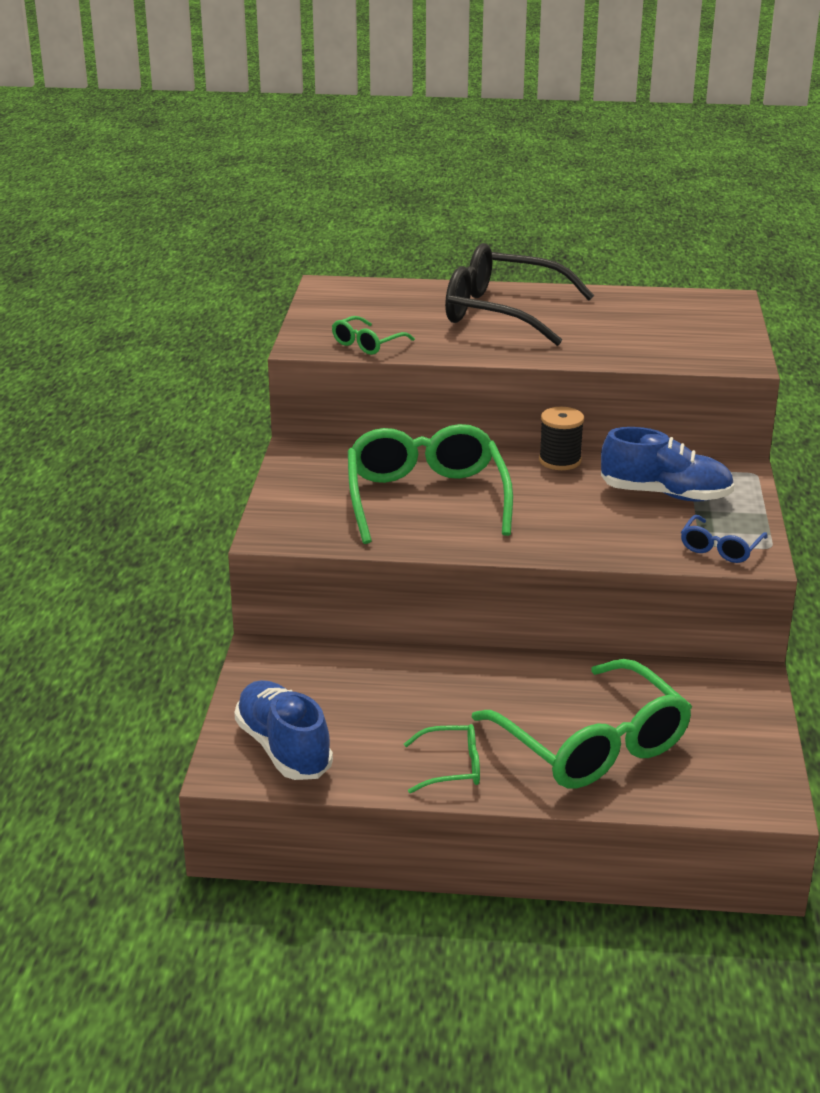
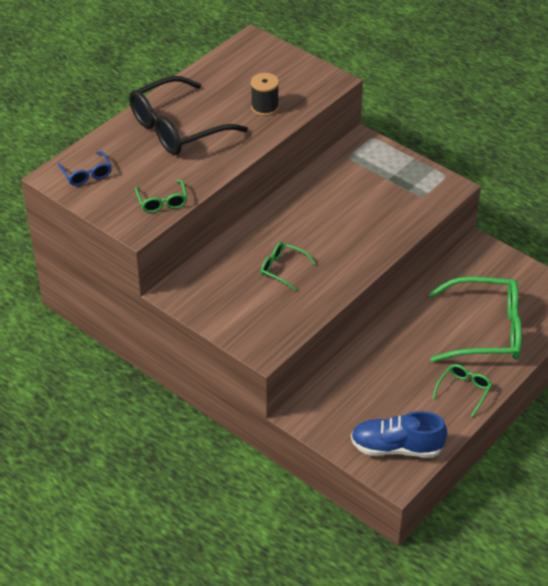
camera: 55 degrees left, 15 degrees up
green glasses [348,424,513,544] -> green glasses [261,242,316,291], size x0.46
black spool [539,407,584,470] -> black spool moved to [251,73,279,116]
blue shoe [601,427,734,502] -> none
blue glasses [681,515,767,563] -> blue glasses moved to [58,151,112,186]

